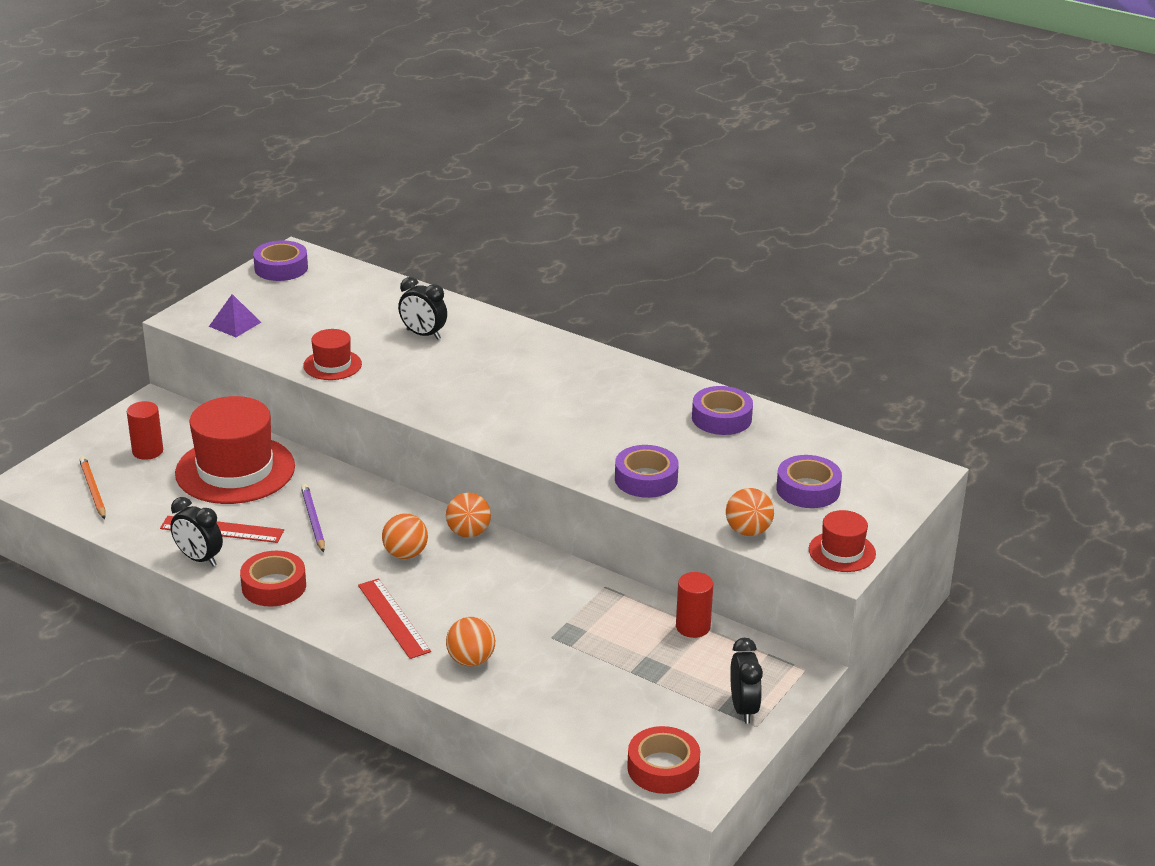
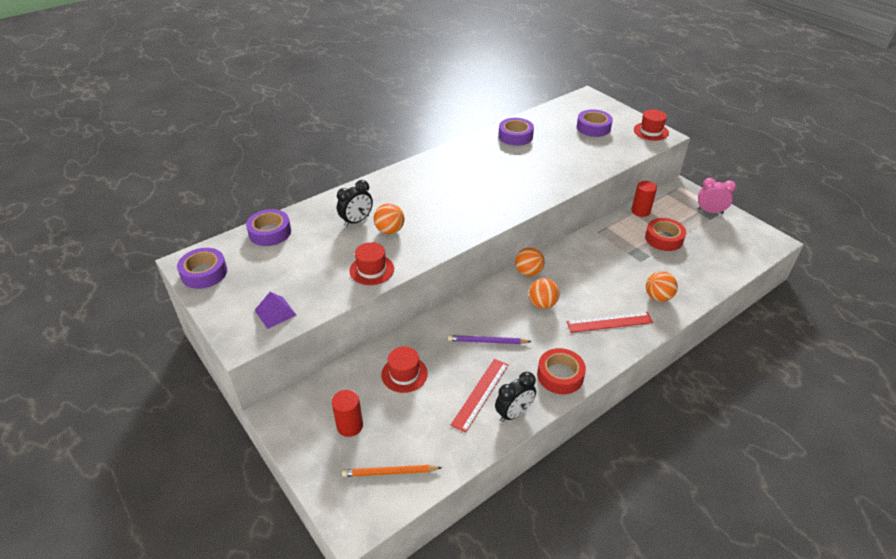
camera: 70 degrees left, 10 degrees up
red hat [175,396,295,504] -> red hat [381,347,428,393], size x0.50
purple tape [615,445,679,498] -> purple tape moved to [246,209,291,246]
red tape [627,726,700,794] -> red tape moved to [645,218,686,251]
orange ball [726,488,774,536] -> orange ball moved to [374,203,404,234]
black clock [730,638,763,724] -> pink clock [698,178,736,214]

